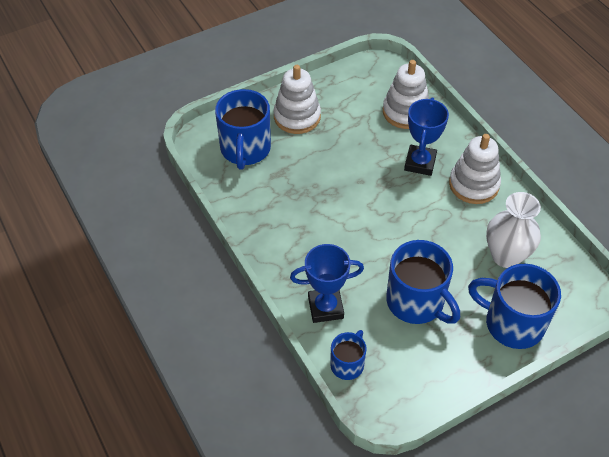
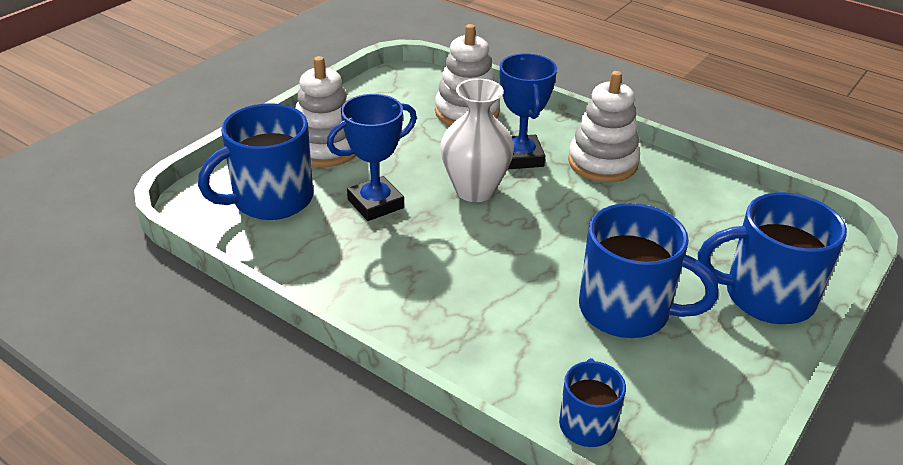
camera: 25 degrees left, 15 degrees down
blue mug [215,89,271,170] -> blue mug turned 75 degrees clockwise [198,103,313,220]
blue trophy [290,244,364,323] -> blue trophy moved to [327,94,417,221]
white vase [486,192,541,268] -> white vase moved to [440,78,514,202]

